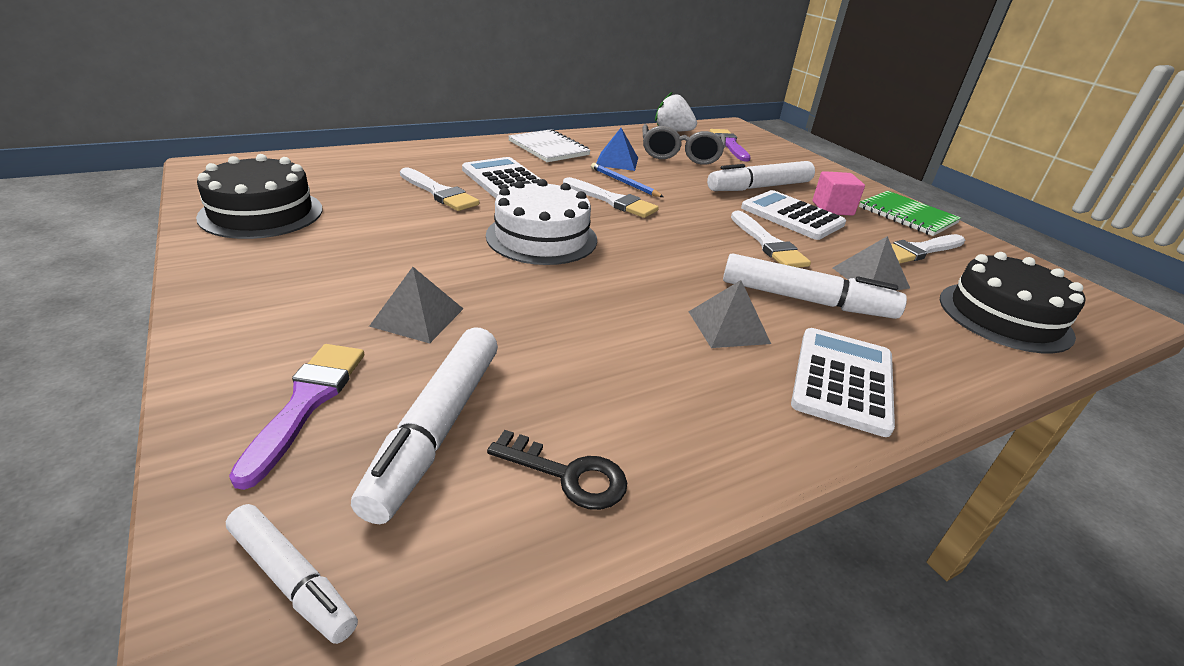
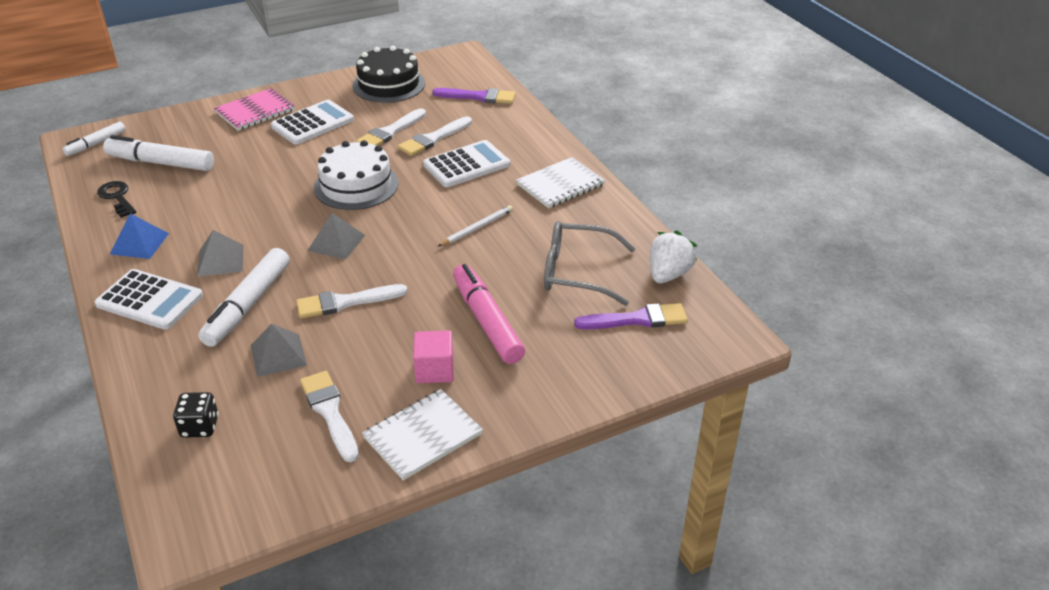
camera: 95 degrees right, 5 degrees up
purple brush [229,344,364,490] -> purple brush moved to [432,88,516,104]
grey pyramid [369,267,463,343] -> grey pyramid moved to [307,213,365,260]
black key [487,430,627,510] -> black key turned 120 degrees clockwise [97,181,136,218]
white brush [563,177,659,218] -> white brush moved to [356,108,426,146]
blue pencil [591,163,664,197] -> white pencil [438,205,513,246]
blue pyramid [596,128,638,171] -> blue pyramid moved to [110,214,169,259]
white marker [707,161,815,191] -> pink marker [453,264,525,364]
white calculator [741,190,846,240] -> white calculator moved to [271,100,354,145]
green notebook [859,191,961,236] -> white notebook [362,389,483,481]
black cake [940,252,1086,353] -> black dice [173,392,219,438]
none -> pink notebook [214,88,295,131]

